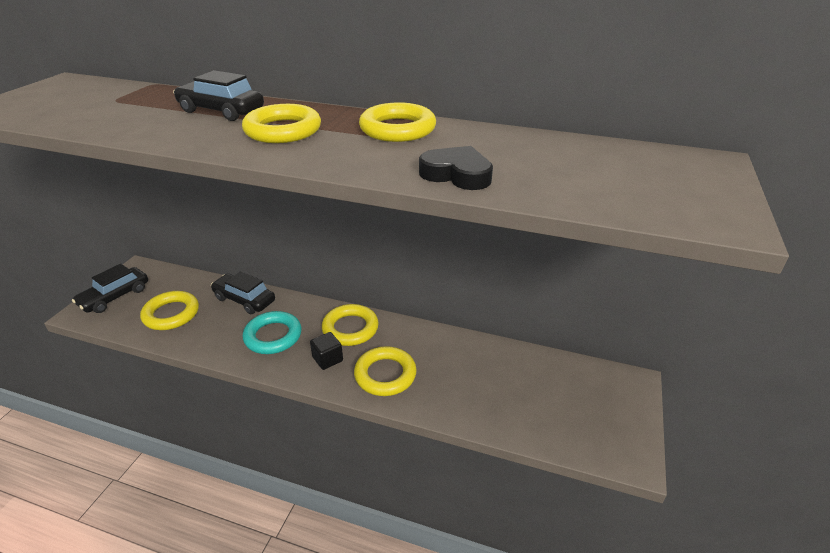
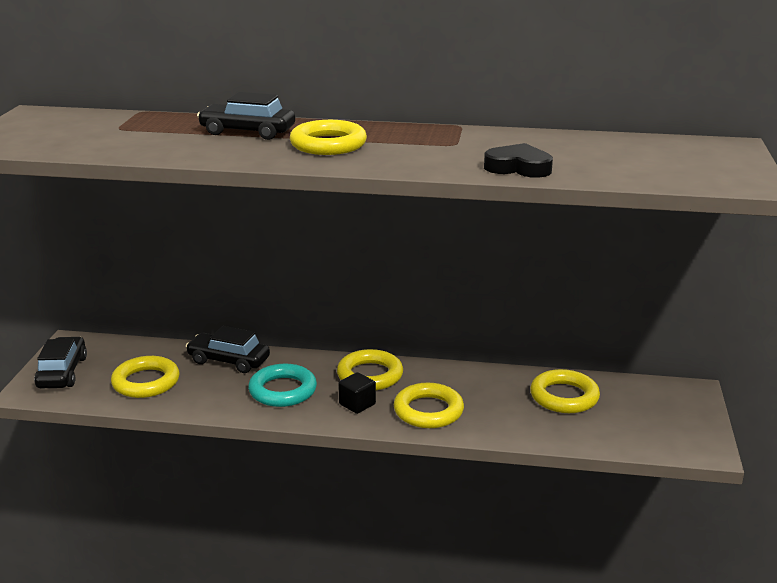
camera: 10 degrees left, 10 degrees down
black car [72,264,148,313] -> black car turned 150 degrees clockwise [34,337,87,388]
yellow ring [359,102,436,142] -> yellow ring moved to [530,369,600,413]

